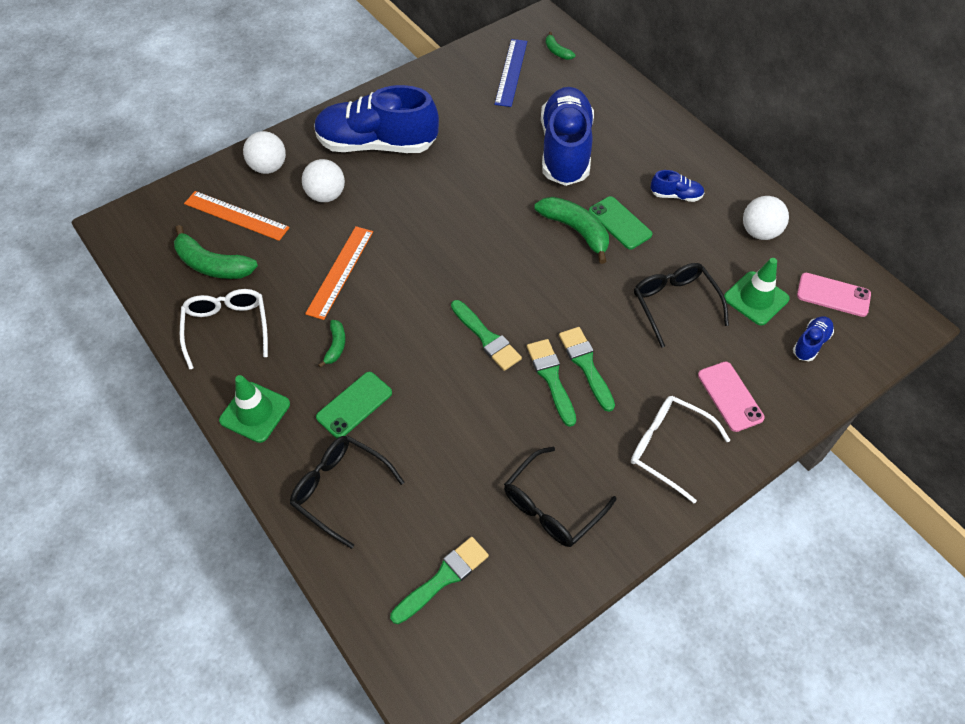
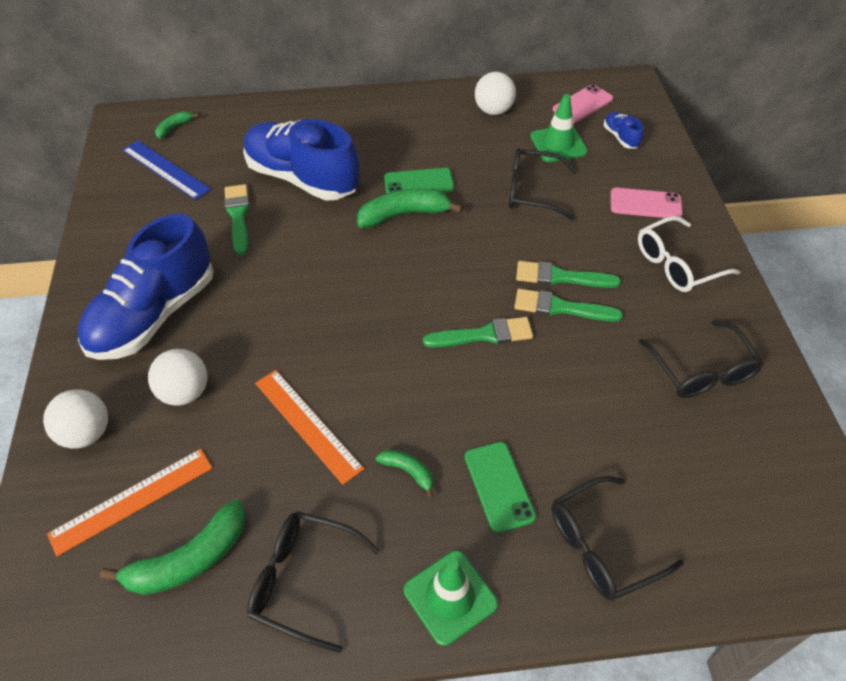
camera: 60 degrees left, 5 degrees down
white glasses [180,289,268,370] -> black glasses [247,511,380,653]
green brush [390,537,489,624] -> green brush moved to [224,184,250,255]
green banana [546,32,576,60] -> green banana turned 135 degrees clockwise [155,111,199,139]
blue shoe [651,170,704,202] -> none

